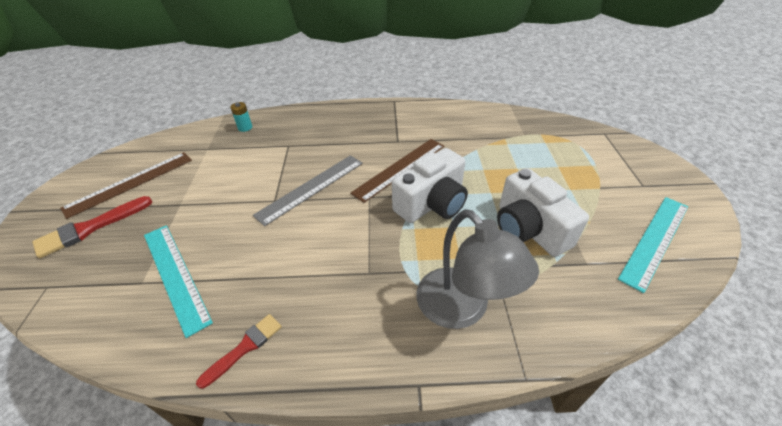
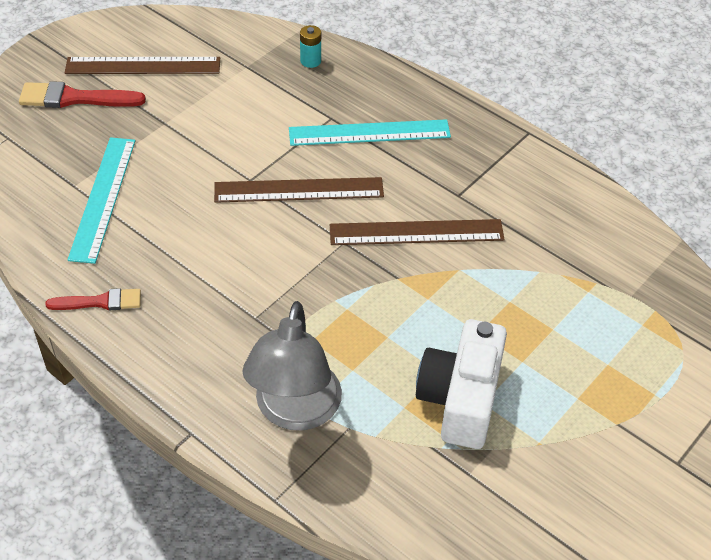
camera: 40 degrees right, 5 degrees up
grey ruler [253,155,363,226] -> brown ruler [214,177,384,203]
white camera [392,148,468,223] -> none
turquoise ruler [618,197,688,293] -> turquoise ruler moved to [289,119,451,146]

